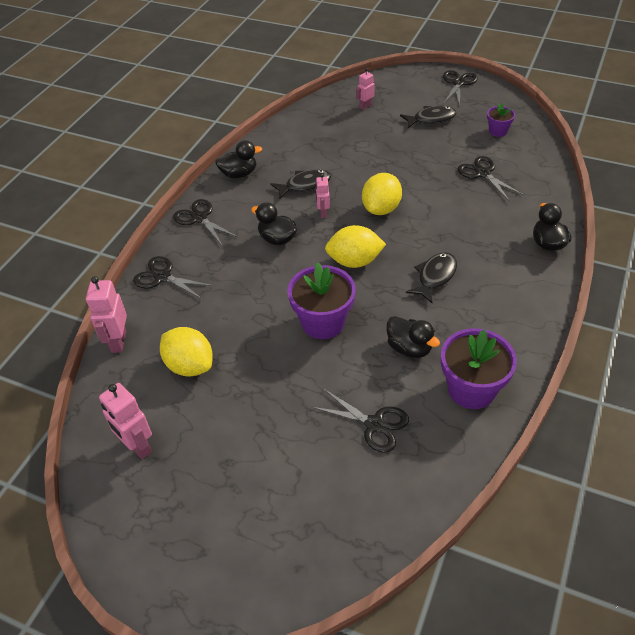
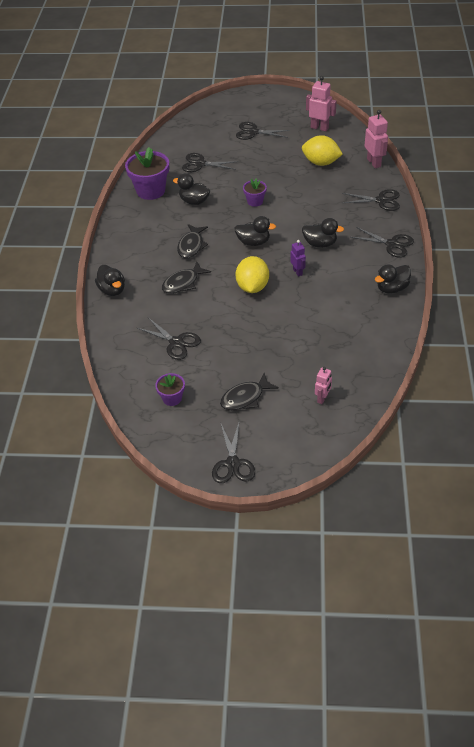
camera: 160 degrees right, 0 degrees up
black fish [270,169,331,199] -> black fish moved to [162,261,211,294]
purple flower pot [288,263,356,339] -> purple flower pot [243,179,267,207], size x0.53
pink robot [316,174,330,218] -> purple robot [290,240,306,277]
yellow lemon [325,225,386,268] -> black duck [234,216,276,246]
none -> black scissors [236,122,290,140]

